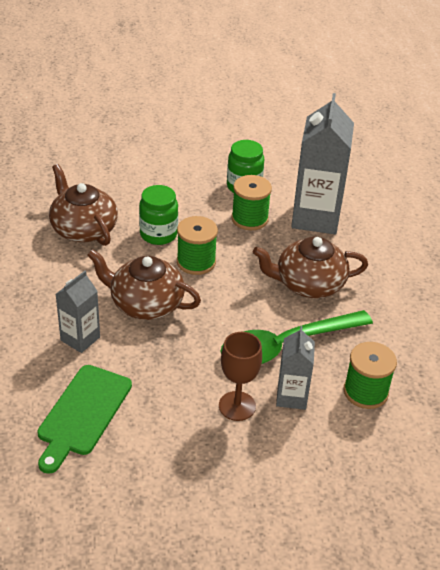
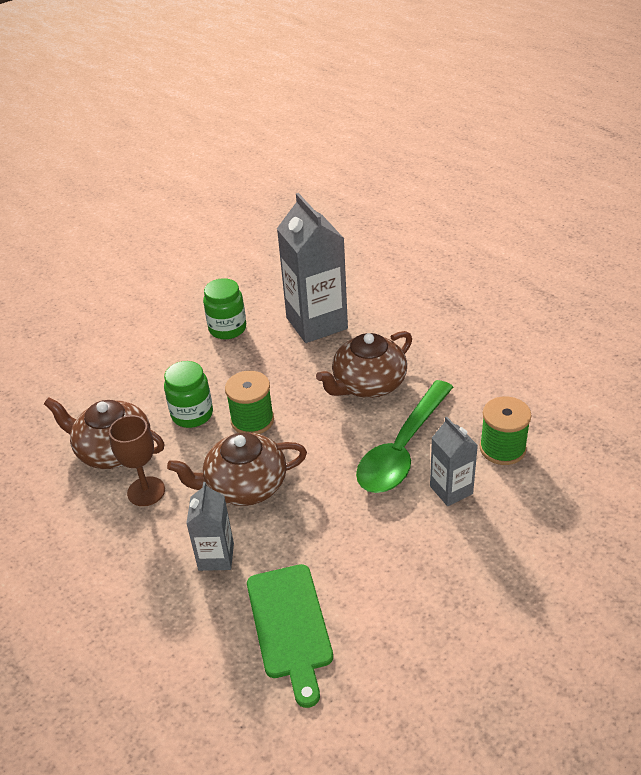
camera: 30 degrees left, 0 degrees up
brown goblet [219,332,262,421] -> brown goblet moved to [109,415,165,506]
green spool [231,175,272,230] -> none

